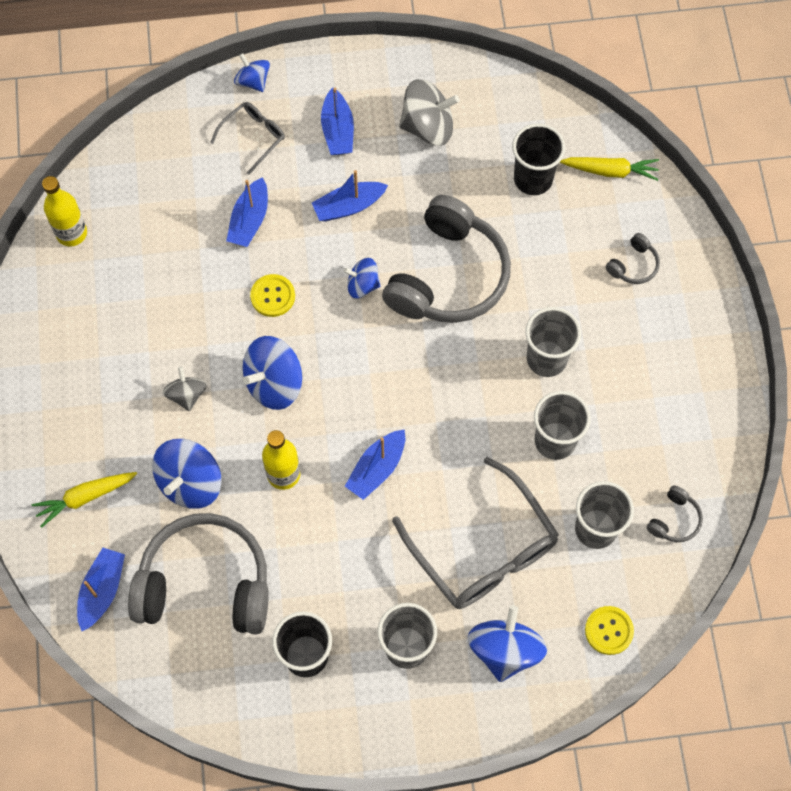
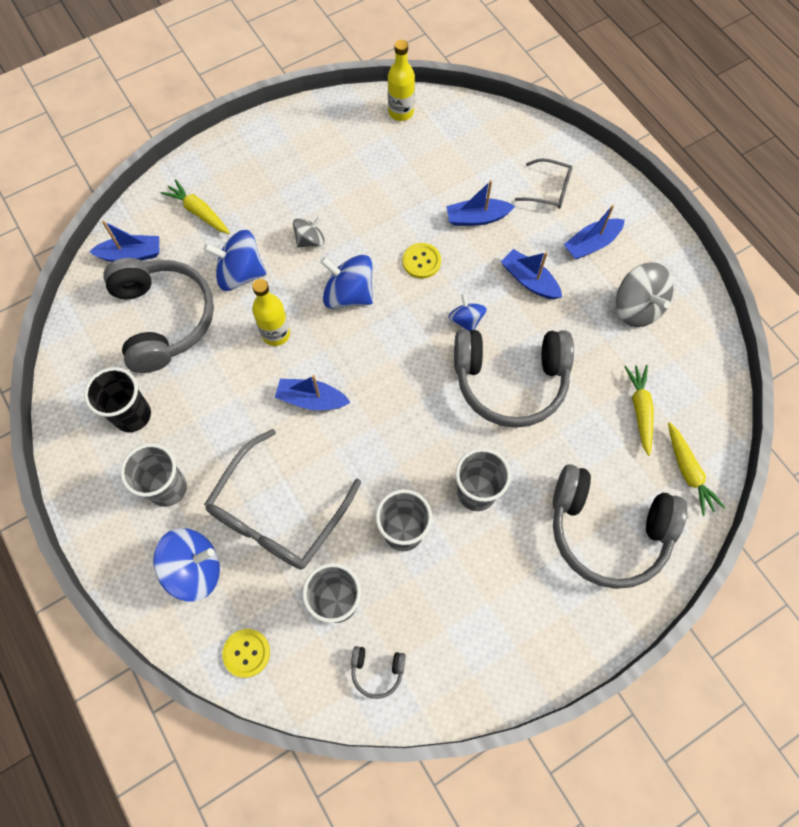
camera: 65 degrees right, 0 degrees up
blue spinning top [234,53,270,92] -> none
black cup [512,123,565,195] -> yellow carrot [624,365,654,456]
grey headphones [606,233,660,284] -> grey headphones [553,464,687,589], size x2.46

